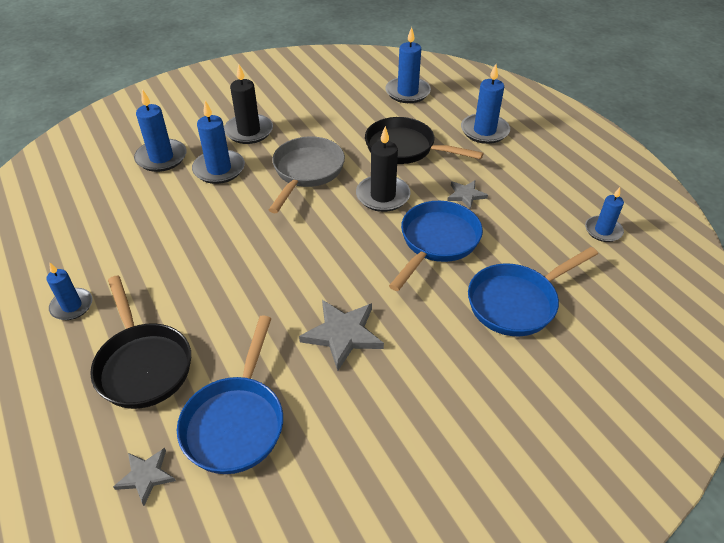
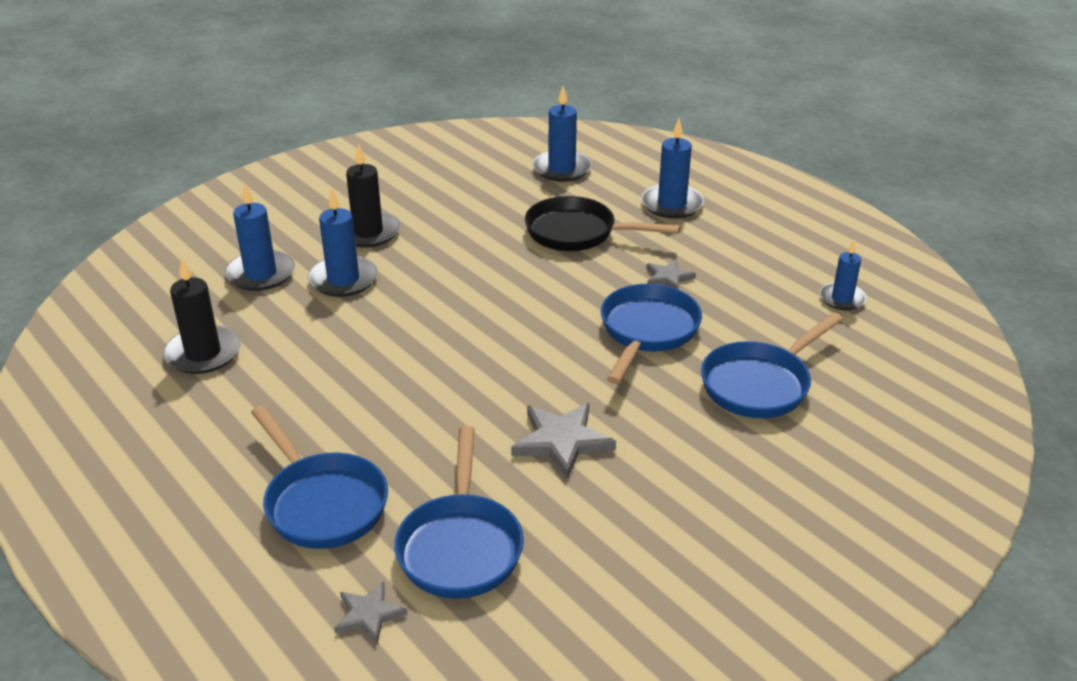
camera: 10 degrees left, 10 degrees down
blue candle [46,263,92,320] -> none
black pan [90,276,191,409] -> blue pan [251,405,388,549]
grey pan [269,136,345,213] -> none
black candle [356,126,411,212] -> black candle moved to [163,258,241,374]

